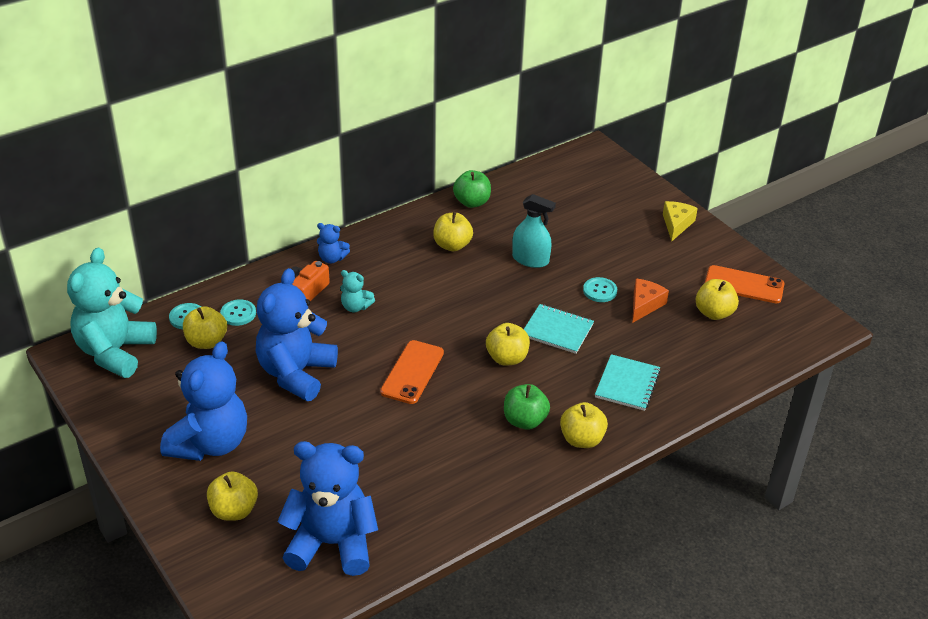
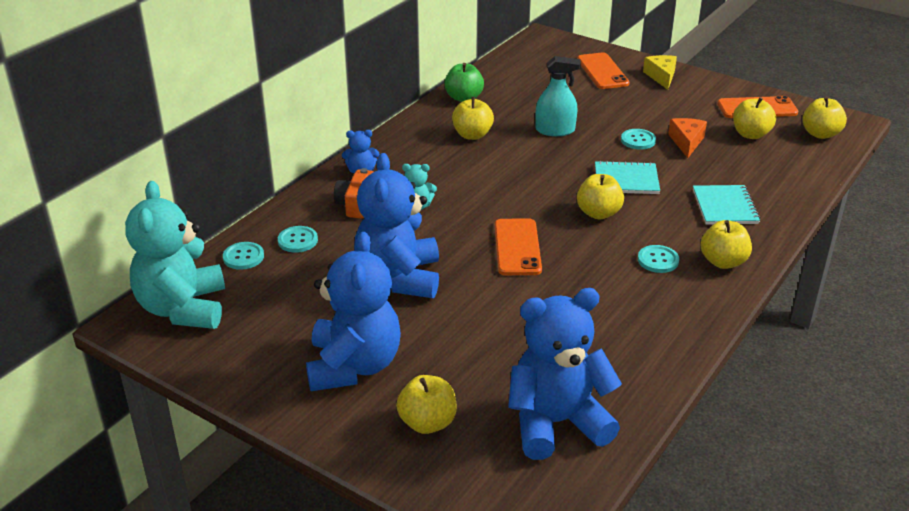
camera: 20 degrees left, 5 degrees down
yellow apple [183,306,227,349] -> yellow apple moved to [802,96,847,139]
green apple [504,384,550,430] -> turquoise button [638,245,679,273]
none -> orange phone [577,53,629,89]

